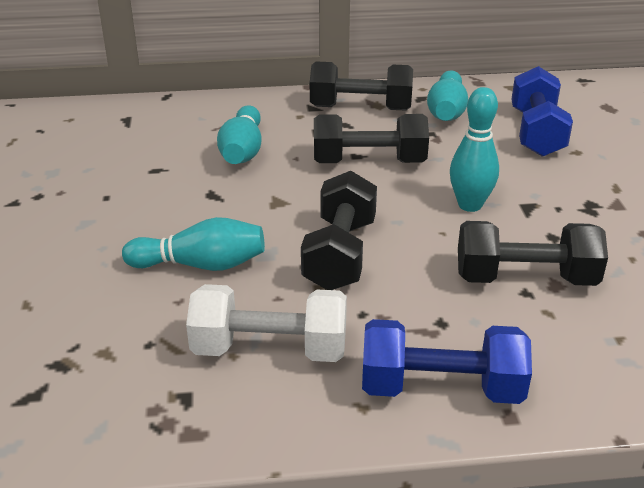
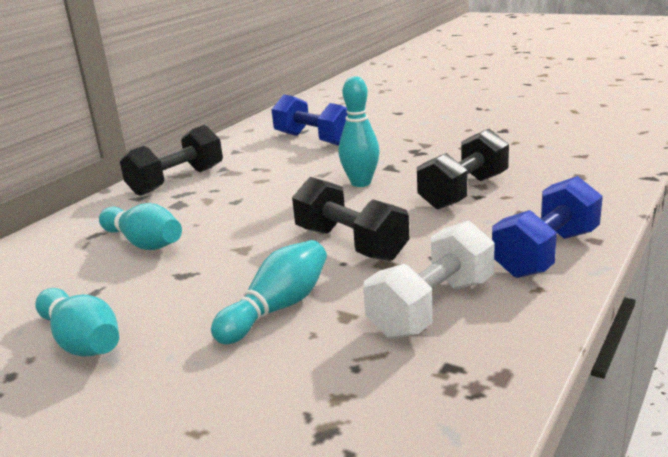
camera: 50 degrees left, 10 degrees down
black dumbbell [314,114,429,163] -> none
turquoise bowling pin [427,70,468,121] -> turquoise bowling pin moved to [35,288,119,356]

